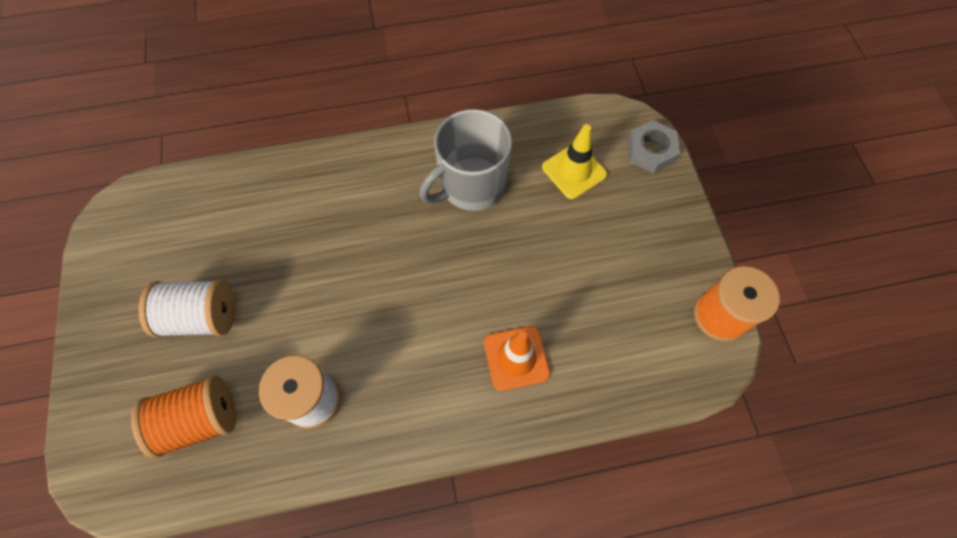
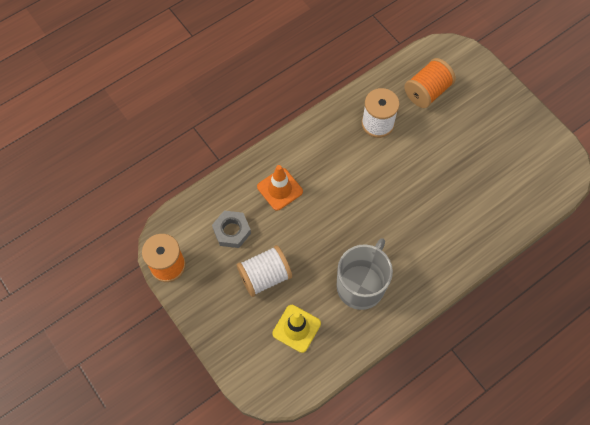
camera: 155 degrees right, 0 degrees up
white spool [139,279,235,337] -> white spool moved to [237,245,292,297]
grey nut [627,120,680,173] -> grey nut moved to [212,211,251,248]

